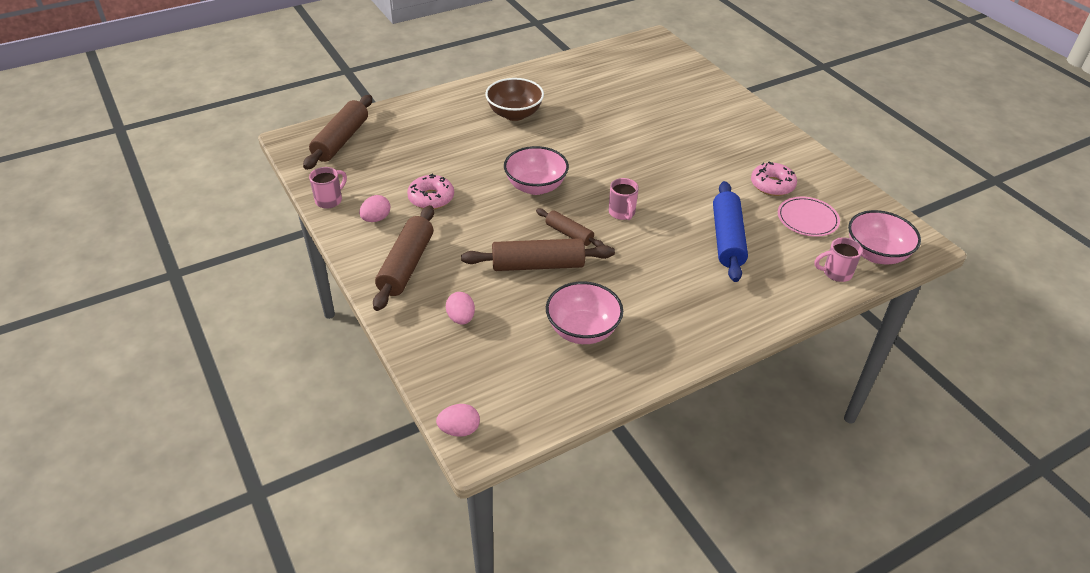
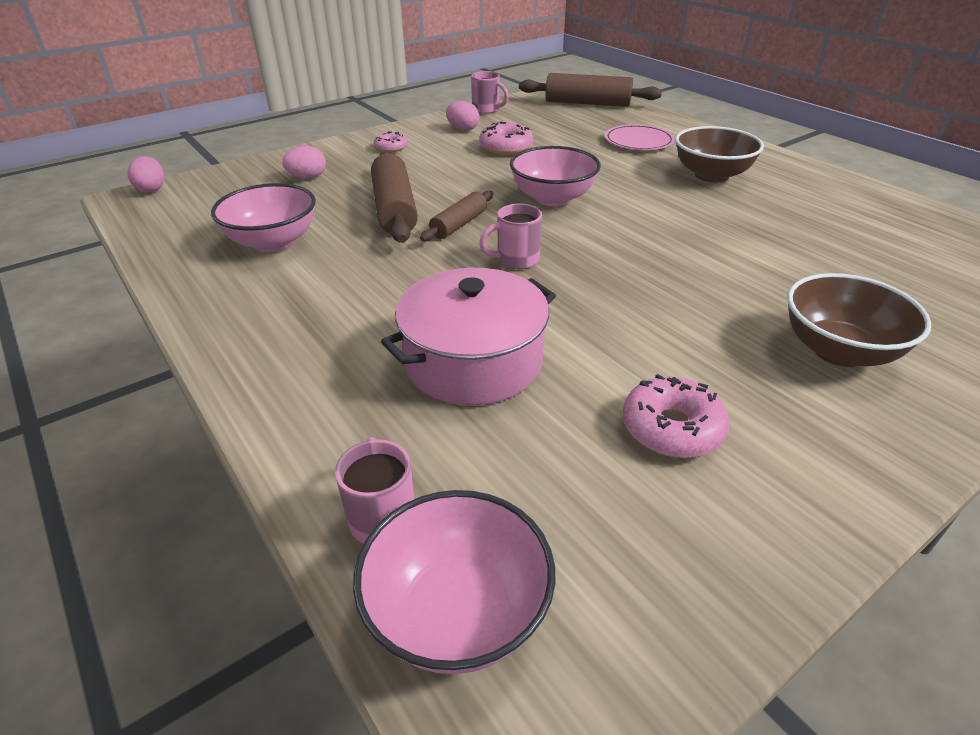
camera: 85 degrees right, 5 degrees down
brown rolling pin [373,205,434,311] -> pink donut [374,131,408,152]
blue rolling pin [713,181,748,282] -> pink pot [381,268,556,406]
pink plate [778,197,840,237] -> pink plate moved to [605,124,675,150]
none -> brown bowl [787,273,931,367]

